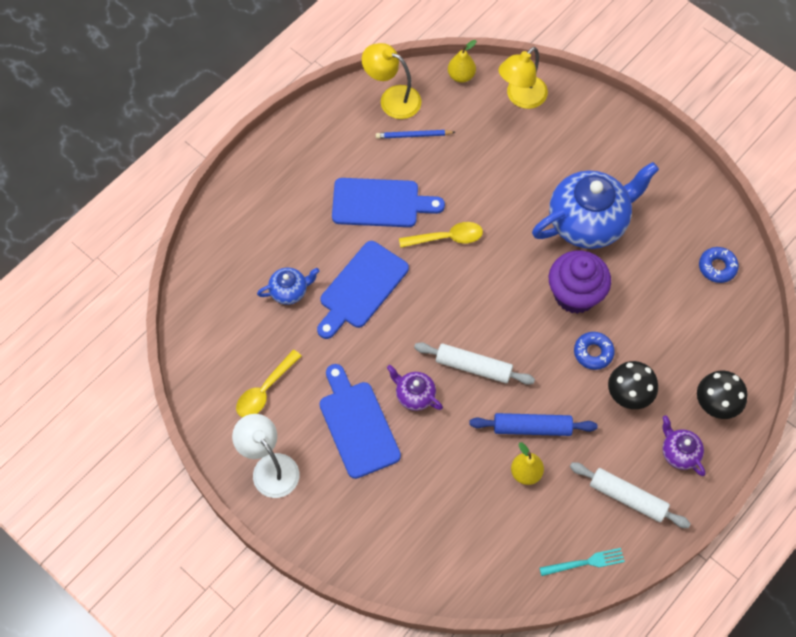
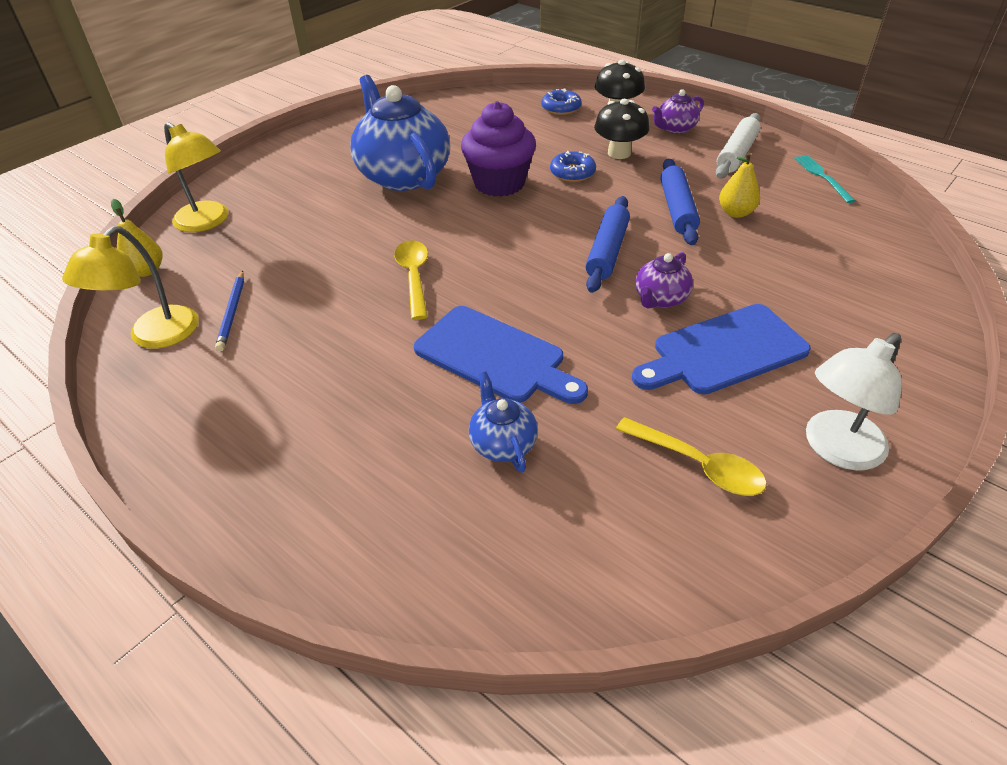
camera: 90 degrees left, 20 degrees down
blue cutting board [332,178,445,227] -> none
white rolling pin [414,342,535,385] -> blue rolling pin [585,196,630,293]
blue donut [699,247,739,283] -> blue donut moved to [541,88,582,115]

